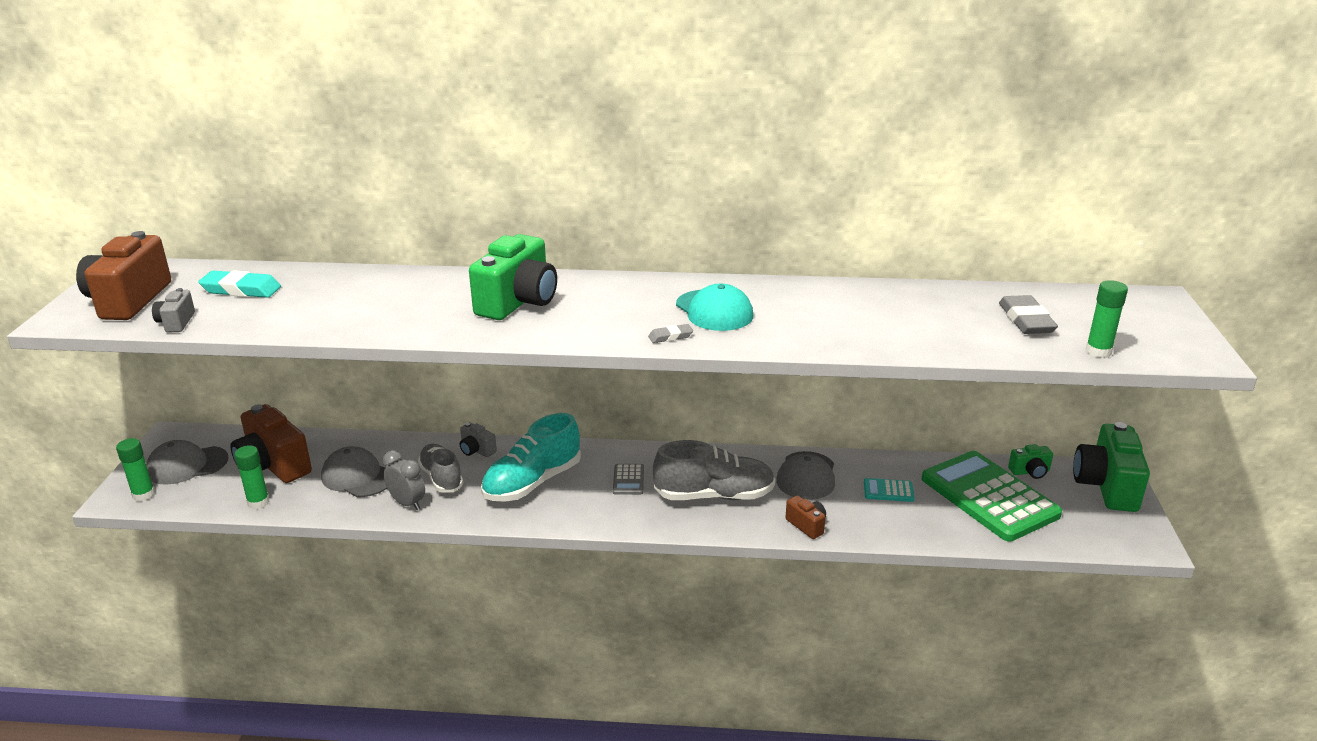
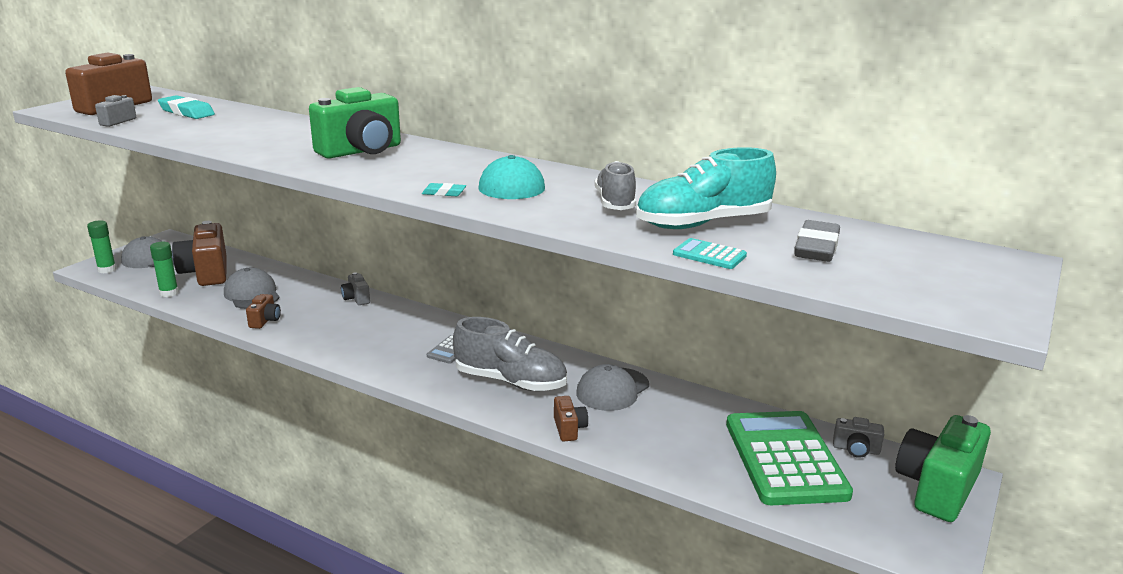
camera: 25 degrees right, 5 degrees down
grey clock [383,450,425,510] -> brown camera [246,294,281,329]
grey shoe [418,444,464,493] -> grey shoe moved to [595,161,636,210]
turquoise shoe [481,413,581,502] -> turquoise shoe moved to [636,147,776,229]
grey eraser [648,324,693,343] -> turquoise eraser [422,183,466,196]
turquoise calculator [864,478,915,502] -> turquoise calculator moved to [673,238,747,269]
green camera [1008,444,1053,479] -> grey camera [833,417,884,458]
green glue stick [1086,280,1128,358] -> none

